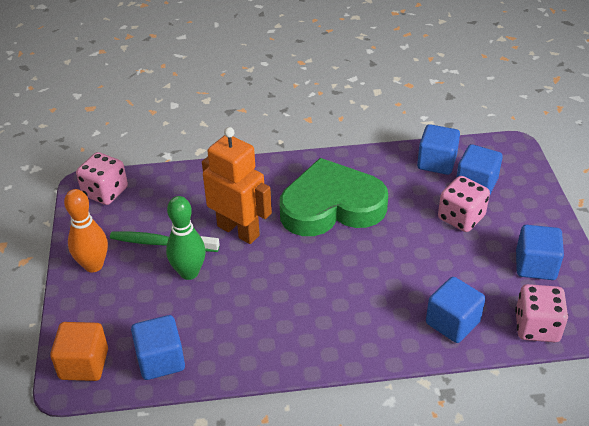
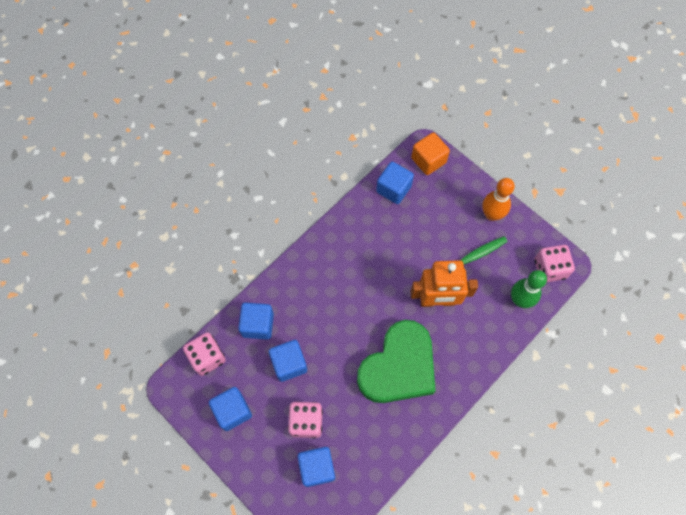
camera: 140 degrees right, 25 degrees up
green bowling pin [166,196,206,280] -> green bowling pin moved to [511,270,547,308]
blue cube [417,124,460,175] -> blue cube moved to [269,340,307,382]

